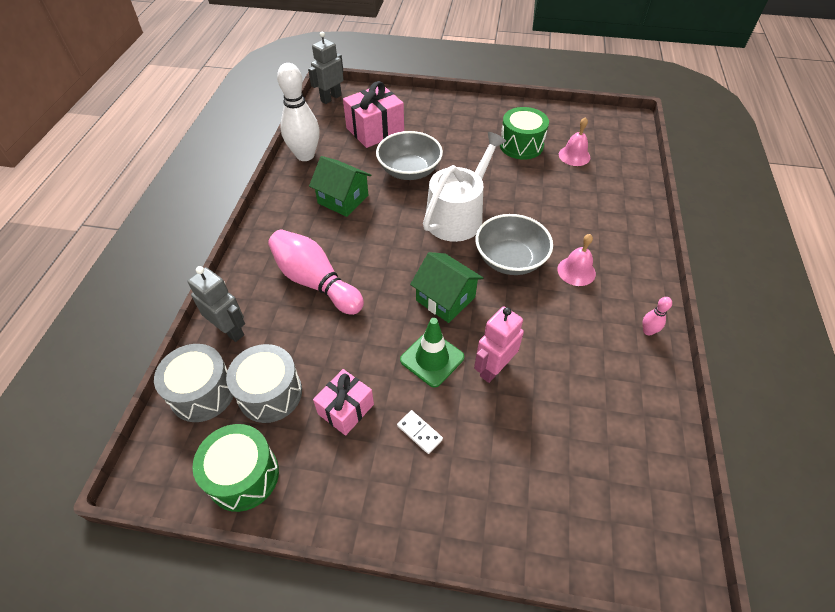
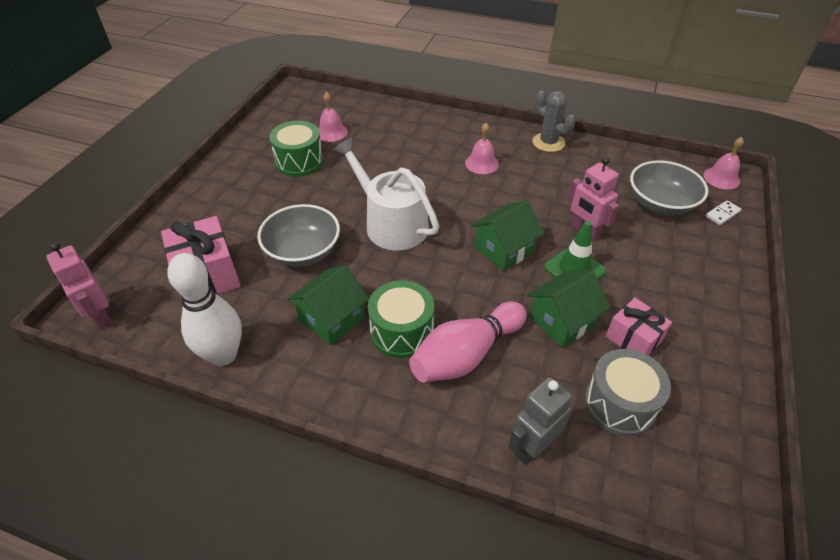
camera: 80 degrees left, 5 degrees down
grey drum [154,344,233,422] -> none
green drum [192,424,279,512] -> green drum moved to [368,280,434,358]
grey robot [308,32,344,104] -> pink robot [46,243,112,329]
white domino [397,410,443,454] -> white domino moved to [706,200,741,225]
grey bowl [476,214,553,275] -> grey bowl moved to [630,160,708,216]
pink bowling pin [642,297,672,336] -> grey cactus [532,91,576,152]
none -> green house [527,271,610,348]
none -> pink bell [703,137,744,189]

